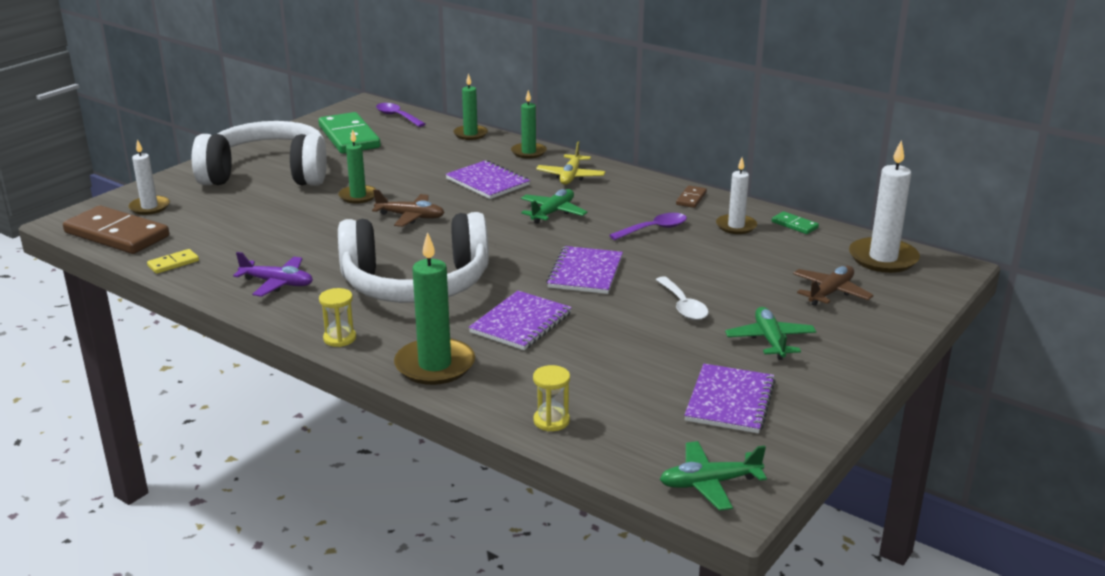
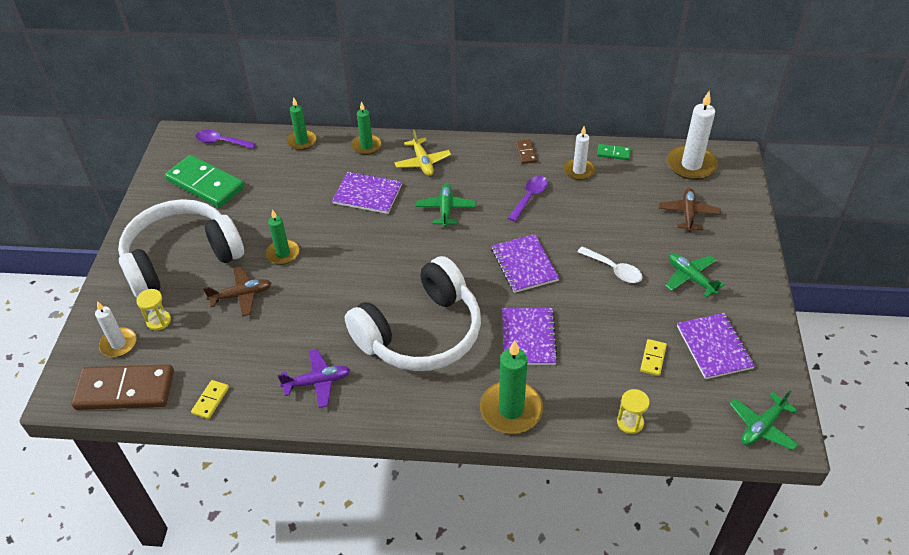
camera: 30 degrees left, 20 degrees up
yellow hourglass [319,288,356,347] -> yellow hourglass moved to [136,289,171,331]
brown plane [372,189,445,227] -> brown plane moved to [203,267,271,316]
none -> yellow domino [640,339,667,376]

